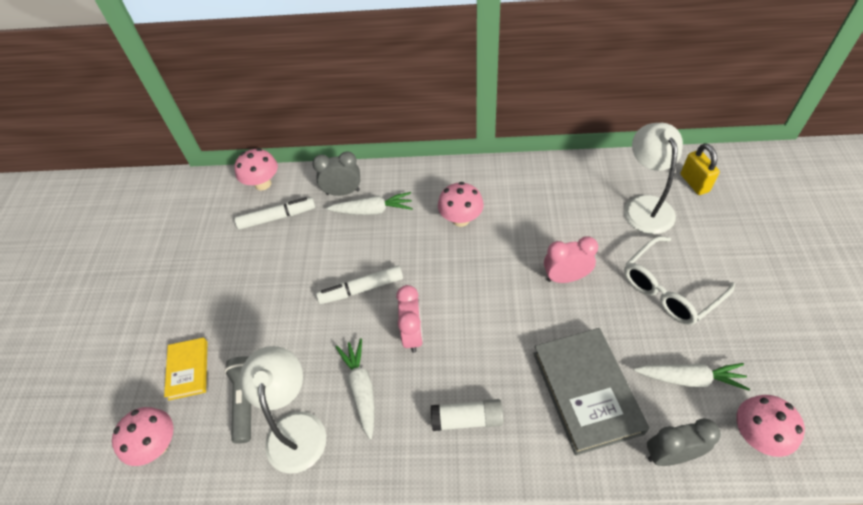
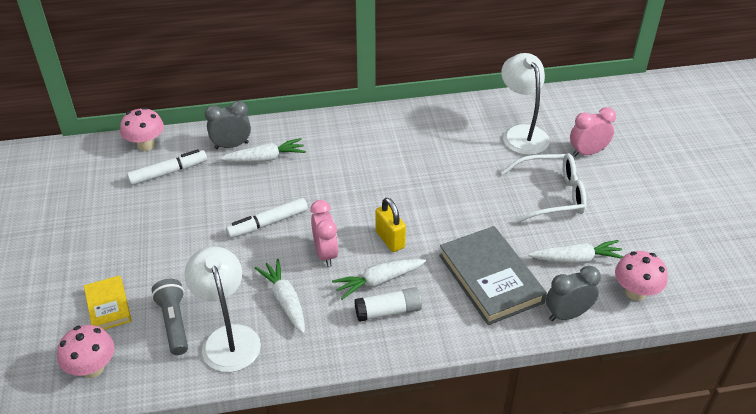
camera: 15 degrees left, 10 degrees down
pink mushroom [438,182,484,227] -> none
pink clock [544,236,598,283] -> pink clock moved to [570,107,616,157]
white glasses [624,236,735,325] -> white glasses turned 135 degrees counterclockwise [501,153,587,223]
yellow padlock [681,143,720,195] -> yellow padlock moved to [375,198,406,252]
none -> white carrot [332,259,426,300]

